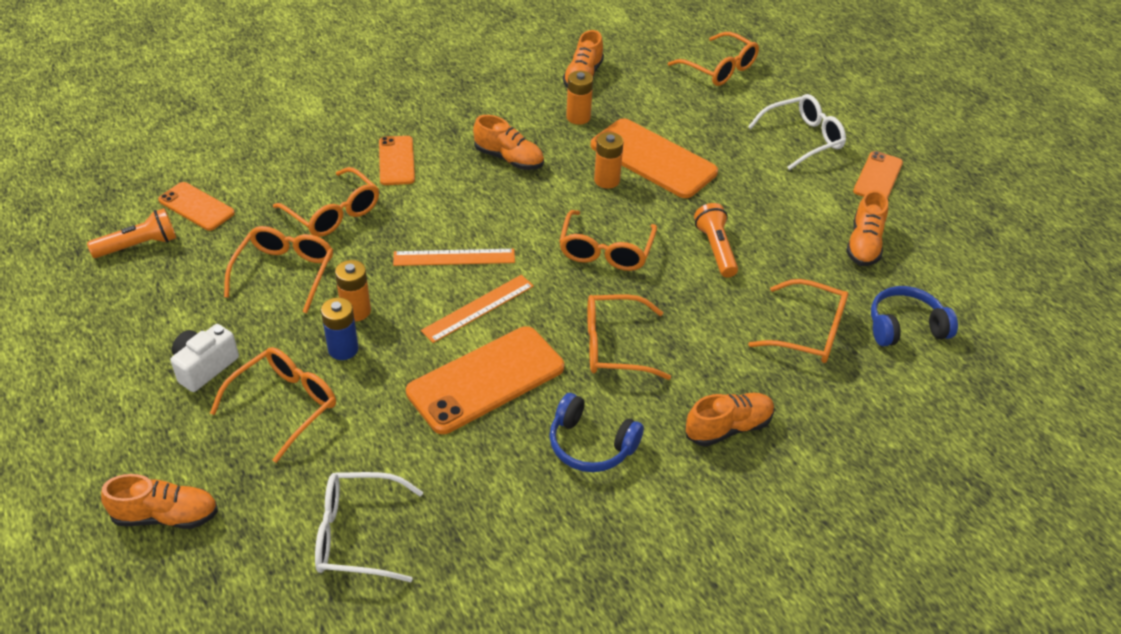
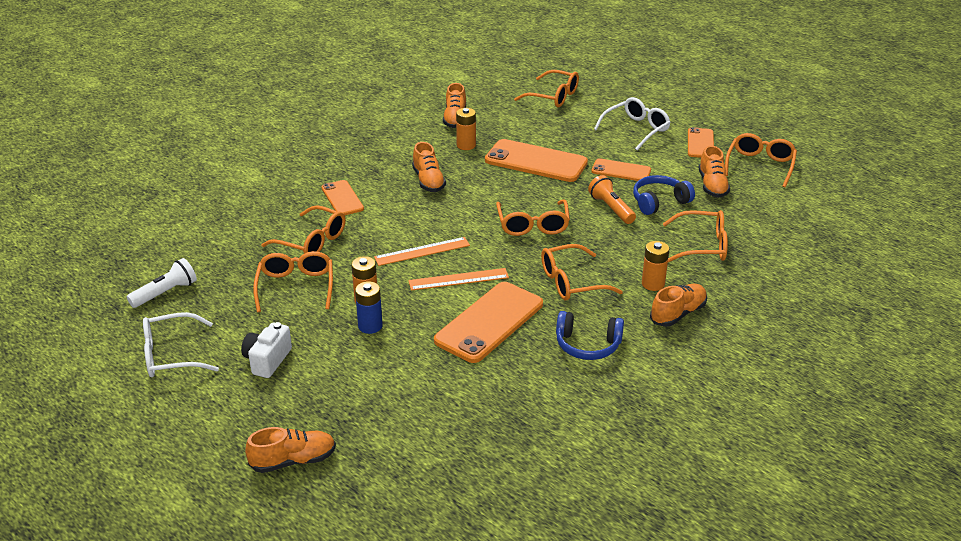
camera: 15 degrees left, 10 degrees down
orange flashlight [87,208,176,258] -> white flashlight [127,258,197,308]
orange phone [158,182,235,231] -> orange phone moved to [591,158,651,181]
orange glasses [210,347,336,463] -> orange glasses moved to [725,133,797,187]
white glasses [315,472,423,582] -> white glasses moved to [143,312,219,377]
orange ruler [421,275,534,343] -> orange ruler turned 45 degrees clockwise [408,268,509,291]
orange shoe [473,115,544,170] -> orange shoe turned 60 degrees clockwise [412,142,446,192]
orange battery [594,132,624,189] -> orange battery moved to [642,241,669,291]
blue headphones [871,286,958,346] -> blue headphones moved to [633,175,695,215]

